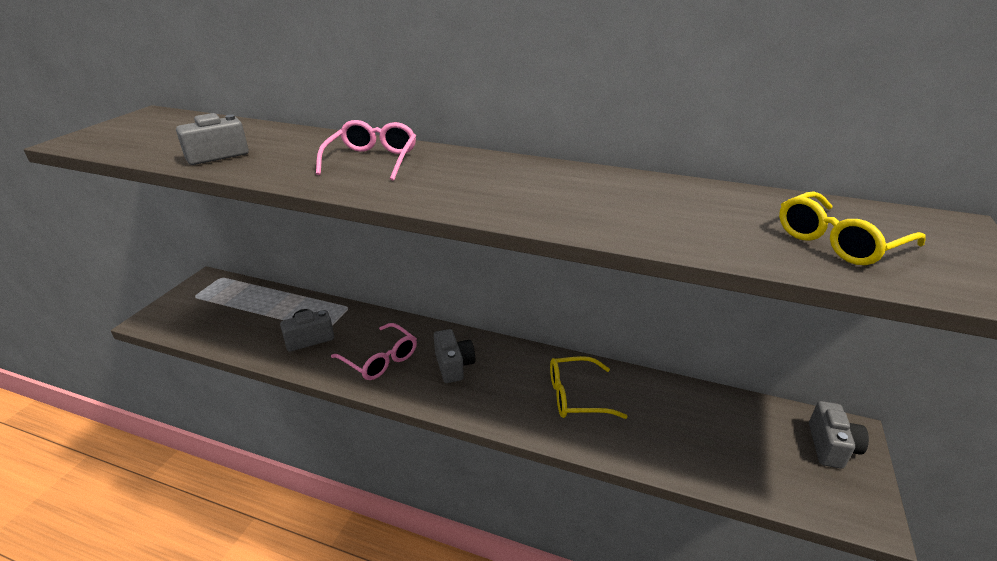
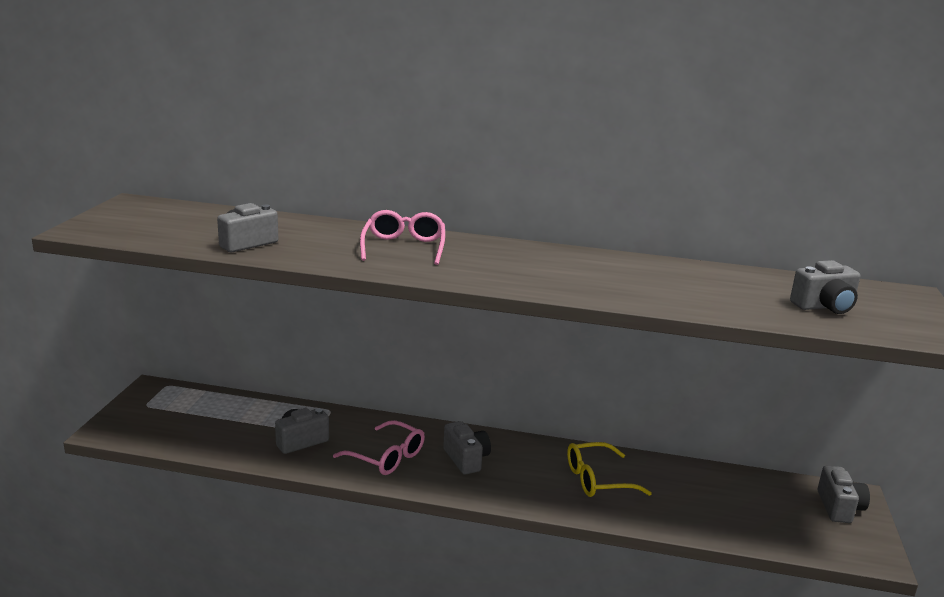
camera: 10 degrees left, 10 degrees down
yellow glasses [779,191,926,265] -> grey camera [790,260,860,314]

